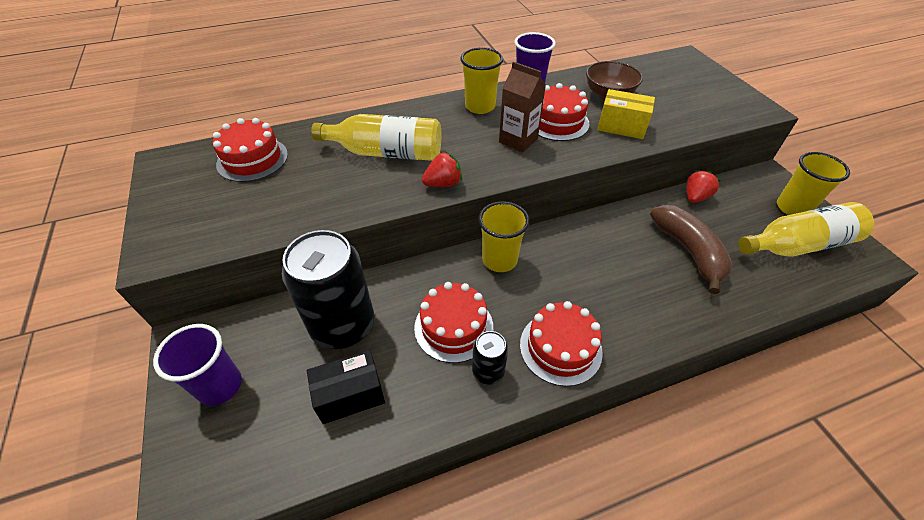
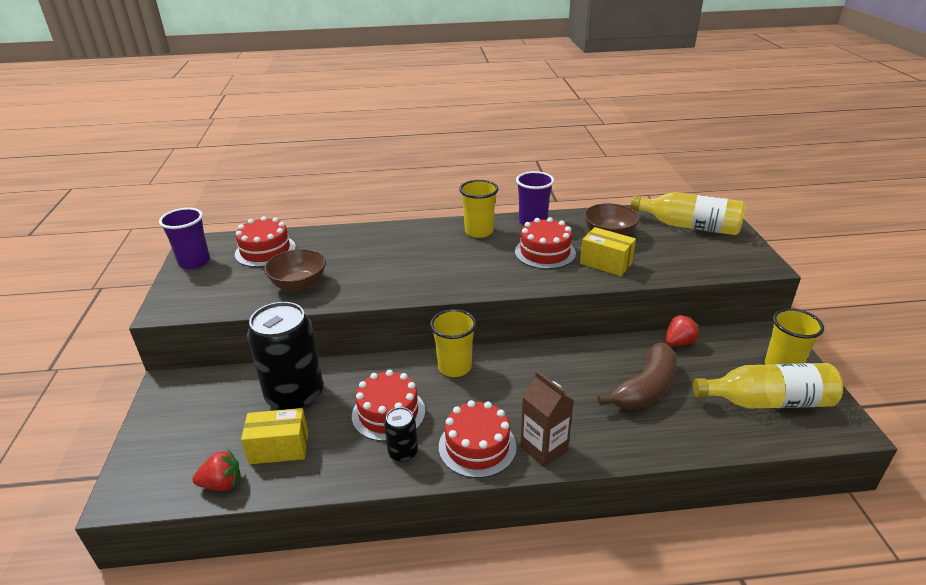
camera: 15 degrees right, 15 degrees down
purple cup [153,324,242,406] -> purple cup moved to [159,208,210,269]
black box [307,350,385,424] -> yellow box [241,408,308,464]
yellow bottle [311,114,441,161] -> yellow bottle moved to [631,192,746,235]
red strawberry [422,152,462,187] -> red strawberry moved to [193,450,241,491]
brown carton [499,61,546,152] -> brown carton moved to [520,371,574,467]
brown banana [650,205,732,294] -> brown banana turned 45 degrees clockwise [598,343,677,410]
none -> brown bowl [264,249,326,291]

